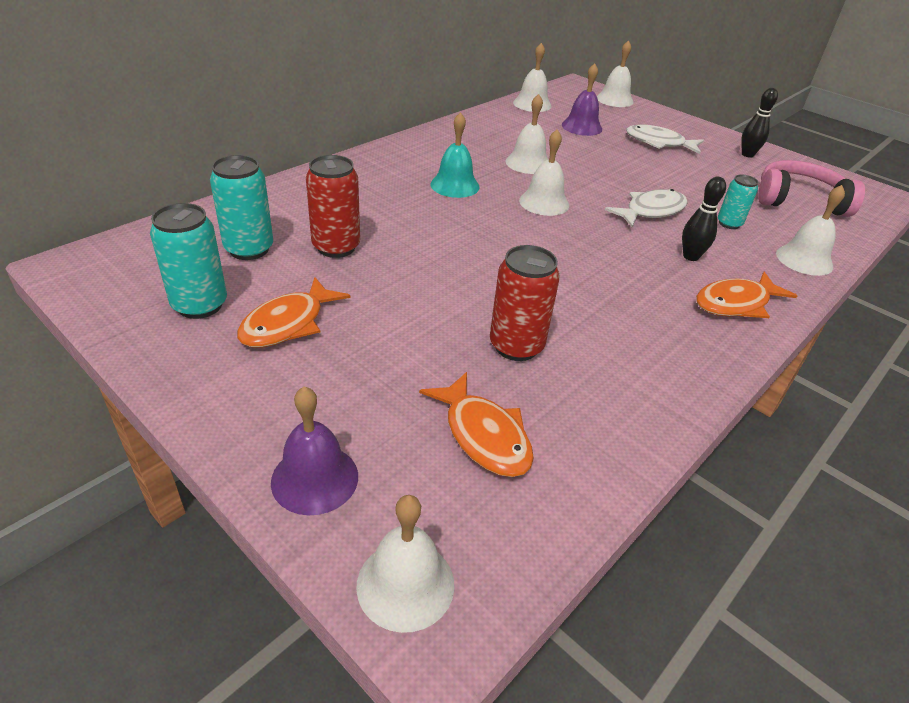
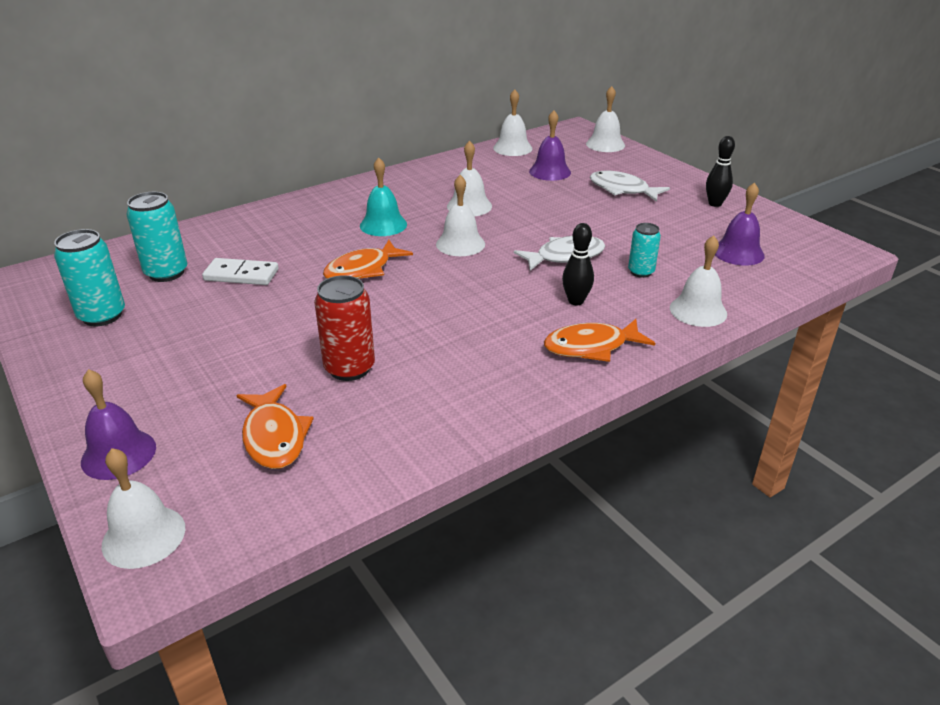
camera: 15 degrees right, 5 degrees down
orange fish [237,277,350,348] -> orange fish moved to [323,240,413,279]
red can [306,155,360,258] -> white domino [202,258,279,285]
pink headphones [758,160,865,217] -> purple bell [715,182,765,266]

